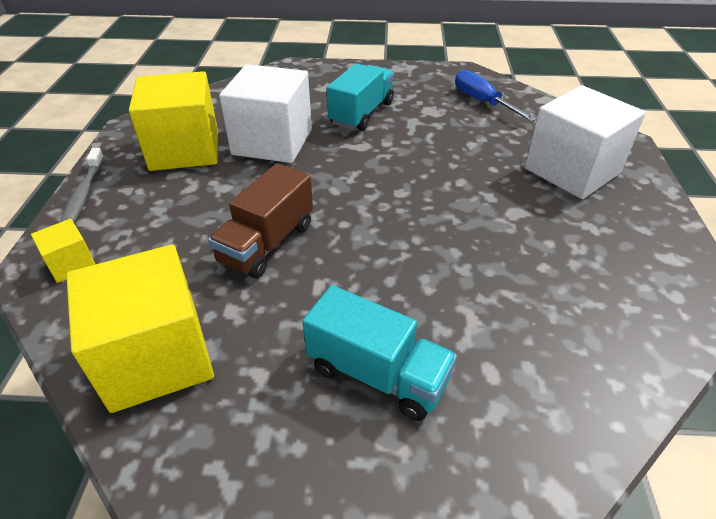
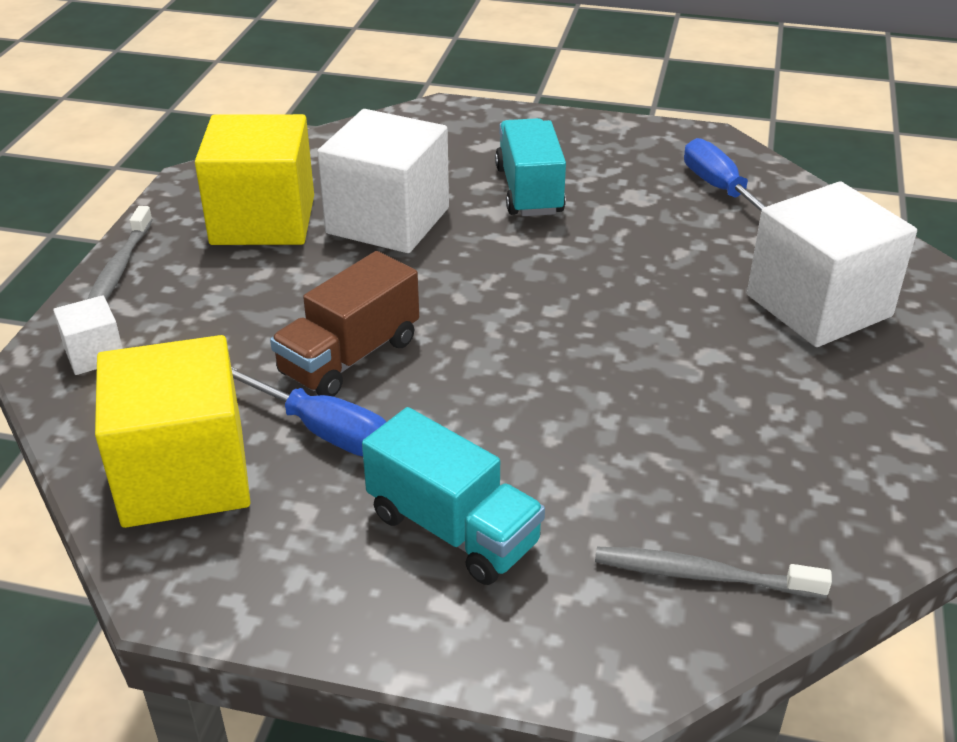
camera: 10 degrees right, 5 degrees down
yellow cube [31,219,96,283] -> white cube [53,295,123,375]
turquoise truck [327,63,394,131] -> turquoise truck turned 45 degrees counterclockwise [495,118,566,216]
none -> blue screwdriver [231,367,386,456]
none -> grey toothbrush [595,547,832,599]

